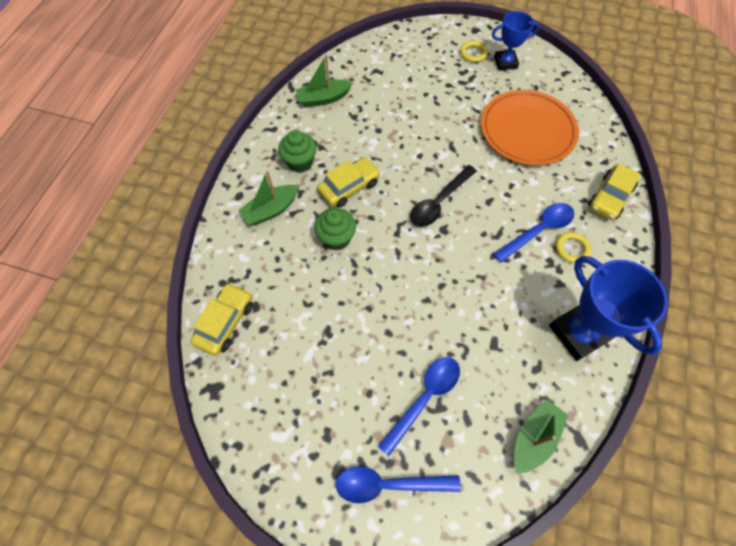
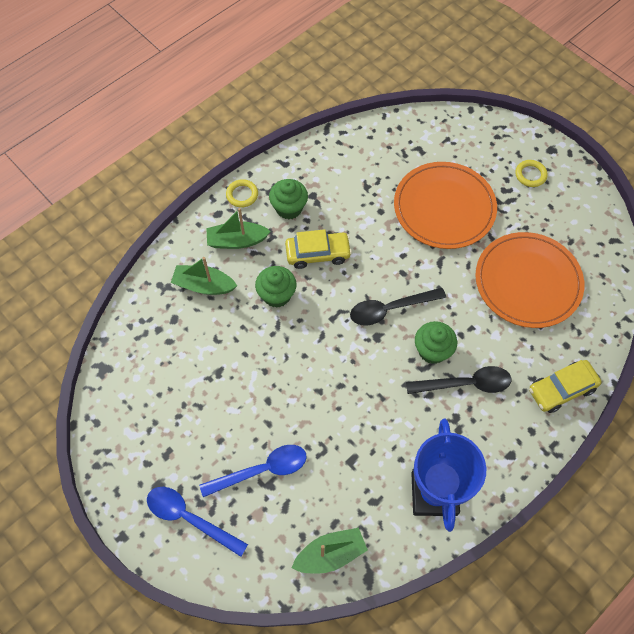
camera: 30 degrees right, 0 degrees up
yellow car [191,283,253,356] -> none
green boat [296,55,352,107] -> green boat moved to [171,257,237,295]
blue trophy [492,11,540,70] -> none
blue spoon [493,203,574,263] -> black spoon [406,366,511,394]
yellow ring [555,232,591,263] -> yellow ring moved to [226,179,258,208]
none -> orange plate [394,162,497,249]
none -> green cupcake [415,321,457,364]

